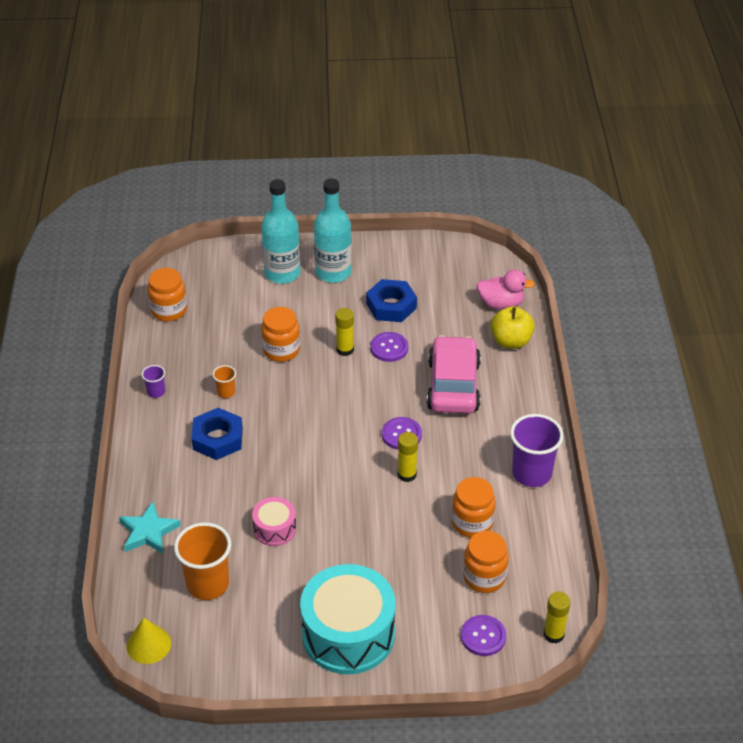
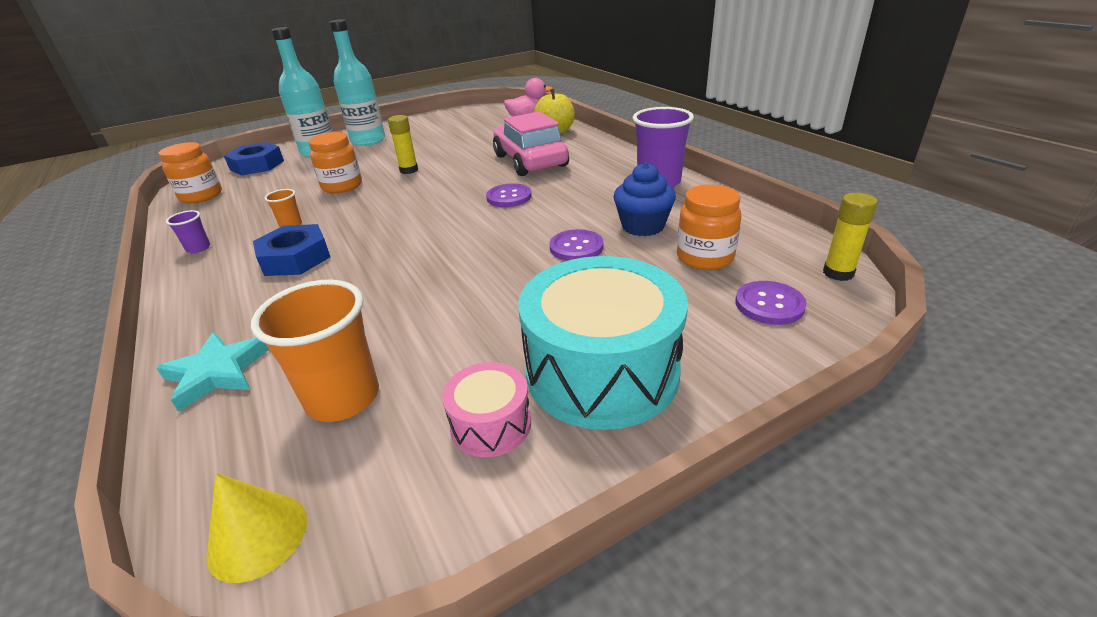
camera: 25 degrees left, 10 degrees down
pink drum [252,497,296,546] -> pink drum moved to [442,362,531,457]
blue nut [366,279,417,322] -> blue nut moved to [224,142,284,175]
purple button [370,332,408,362] -> purple button moved to [550,229,604,261]
yellow glue stick [398,432,418,482] -> none
orange jar [452,477,495,538] -> blue cupcake [613,163,676,236]

